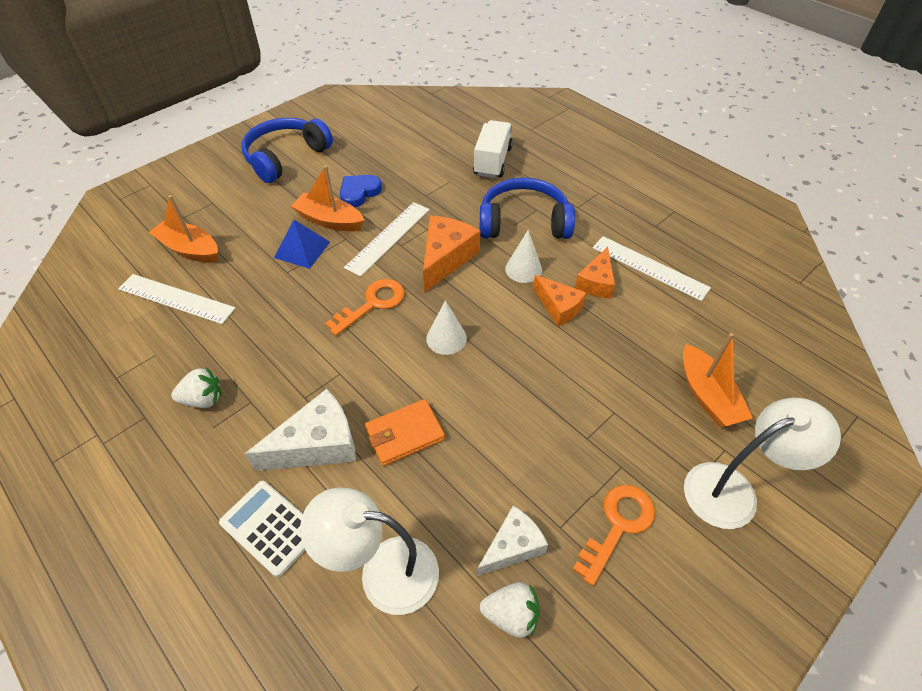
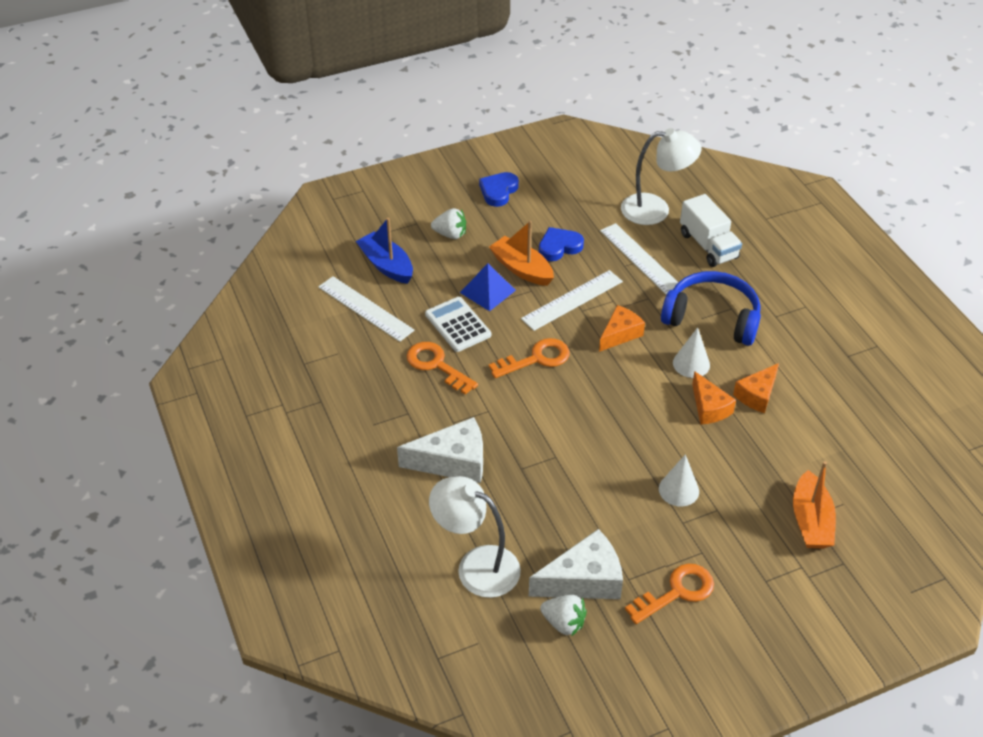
camera: 20 degrees right, 5 degrees down
orange boat [149,195,218,263] -> blue boat [356,218,413,284]
white strawberry [171,367,222,408] -> white strawberry moved to [431,208,466,239]
white calculator [219,481,305,577] -> white calculator moved to [425,297,491,352]
blue headphones [242,118,333,183] -> blue heart [479,172,519,207]
orange wallet [365,399,445,466] -> none
orange cheese [423,216,480,293] -> orange cheese [599,305,645,352], size x0.66
white cone [426,300,467,355] -> white cone moved to [659,454,699,507]
white truck [473,120,513,178] -> white truck turned 120 degrees clockwise [680,194,742,267]
white cheese [477,506,548,576] -> white cheese [529,529,623,599], size x1.52
white ruler [592,236,711,301] -> white ruler moved to [600,223,679,295]
white lamp [684,398,841,529] -> white lamp moved to [621,128,701,225]
none -> orange key [407,342,478,395]

